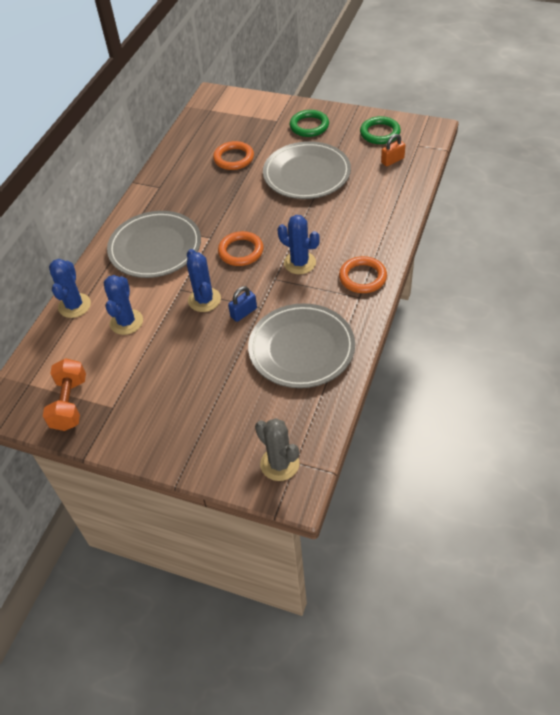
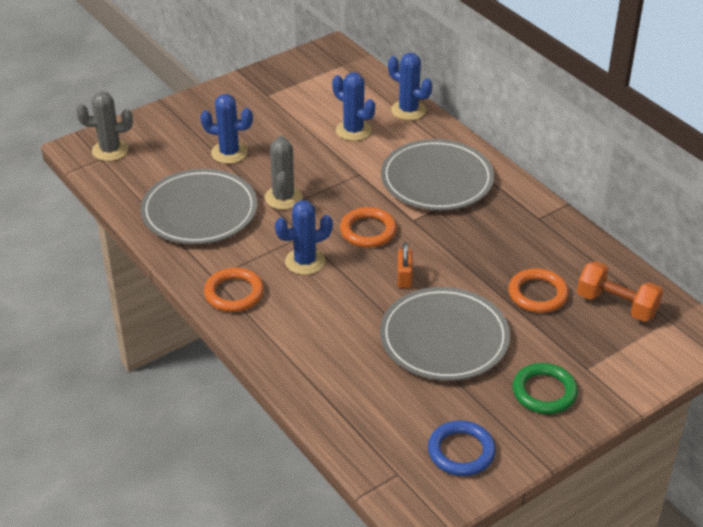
camera: 120 degrees right, 10 degrees down
orange dumbbell [43,358,86,431] -> orange dumbbell moved to [577,261,663,322]
blue cactus [187,249,221,312] -> blue cactus moved to [200,94,253,164]
blue padlock [228,286,257,322] -> grey cactus [264,135,303,210]
green ring [360,116,401,144] -> blue ring [428,420,496,476]
orange padlock [381,134,405,167] -> orange padlock moved to [397,242,413,288]

